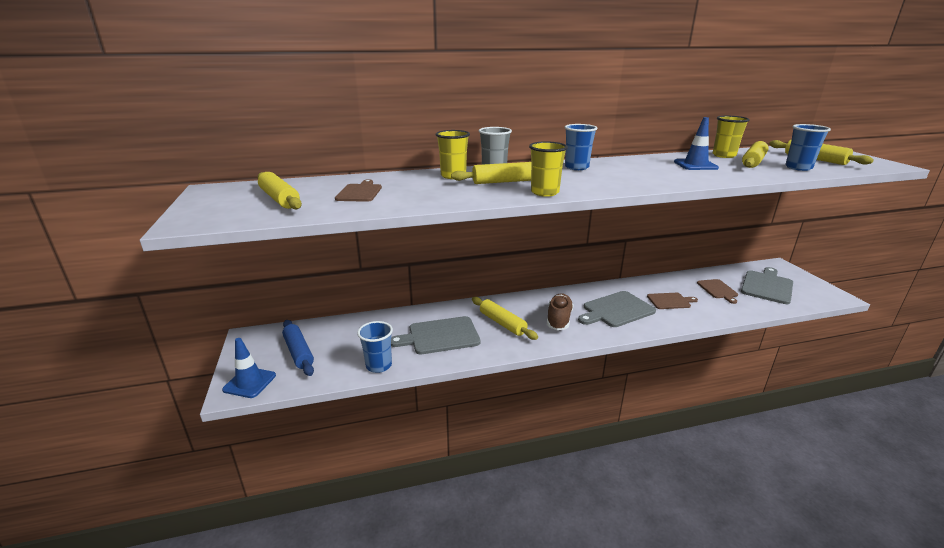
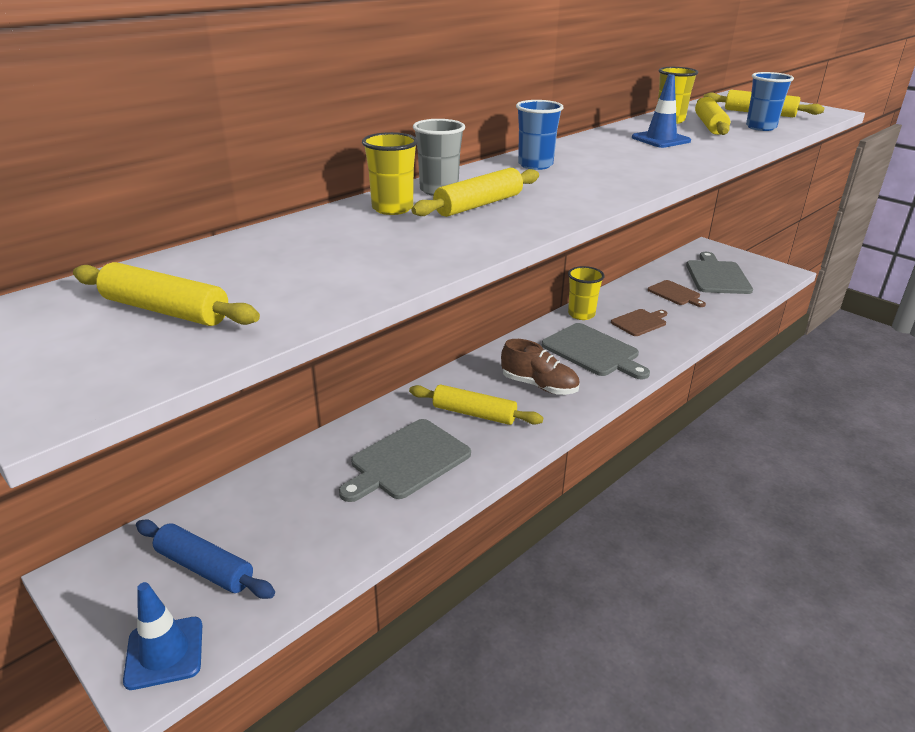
camera: 30 degrees left, 5 degrees up
brown cutting board [335,179,382,202] -> none
blue cup [357,321,393,373] -> none
yellow cup [529,141,568,197] -> yellow cup moved to [568,266,605,320]
brown shoe [547,293,574,330] -> brown shoe turned 135 degrees clockwise [501,339,580,395]
grey cutting board [578,291,656,327] -> grey cutting board turned 75 degrees counterclockwise [541,323,650,380]

